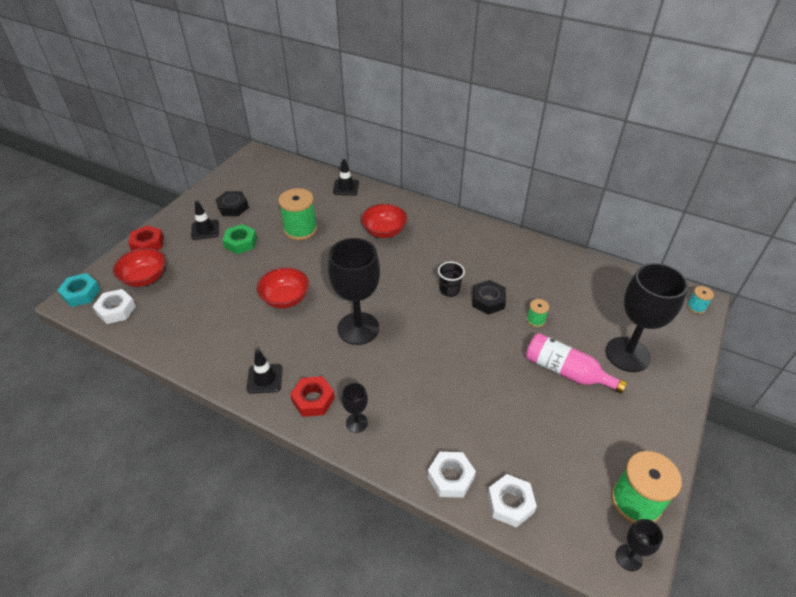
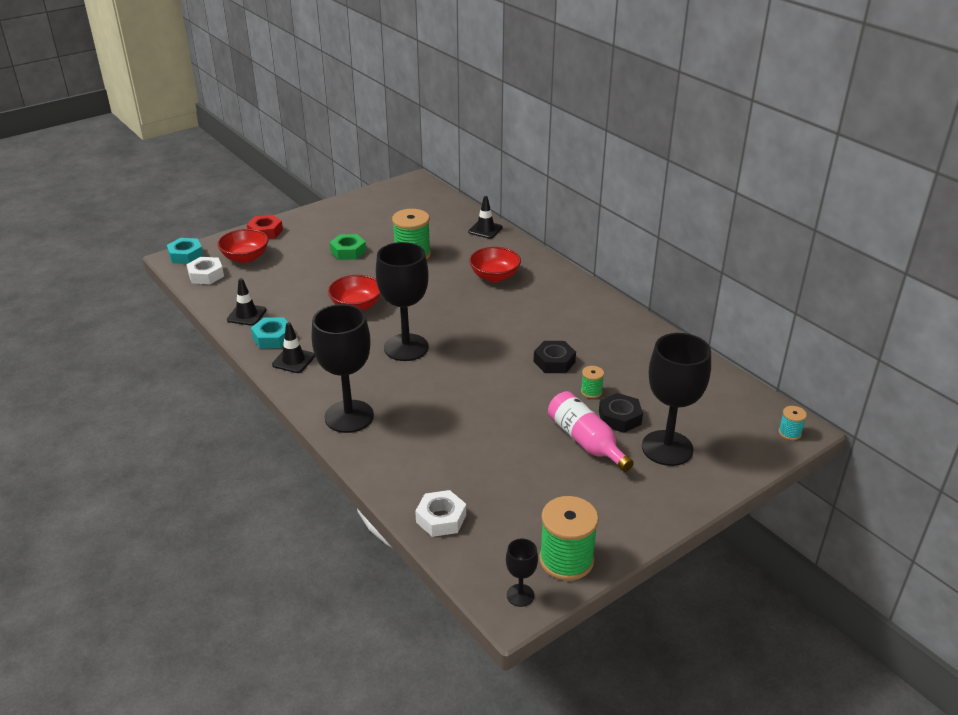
camera: 25 degrees right, 10 degrees down
black traffic cone [191,201,219,240] -> black traffic cone moved to [227,278,267,326]
black nut [215,191,249,216] -> black nut moved to [599,393,643,433]
red nut [290,376,335,417] -> none
black goblet [342,383,368,433] -> black goblet [311,304,374,433], size x2.16
white nut [427,452,476,498] -> none
black cup [438,262,465,297] -> none
none -> turquoise nut [251,317,288,348]

